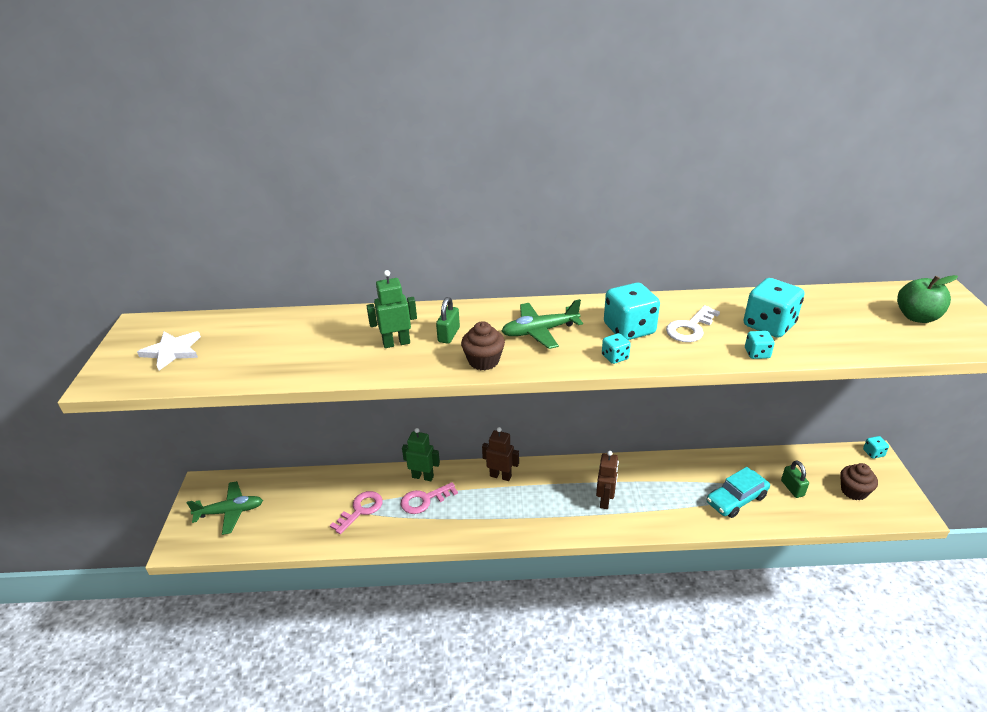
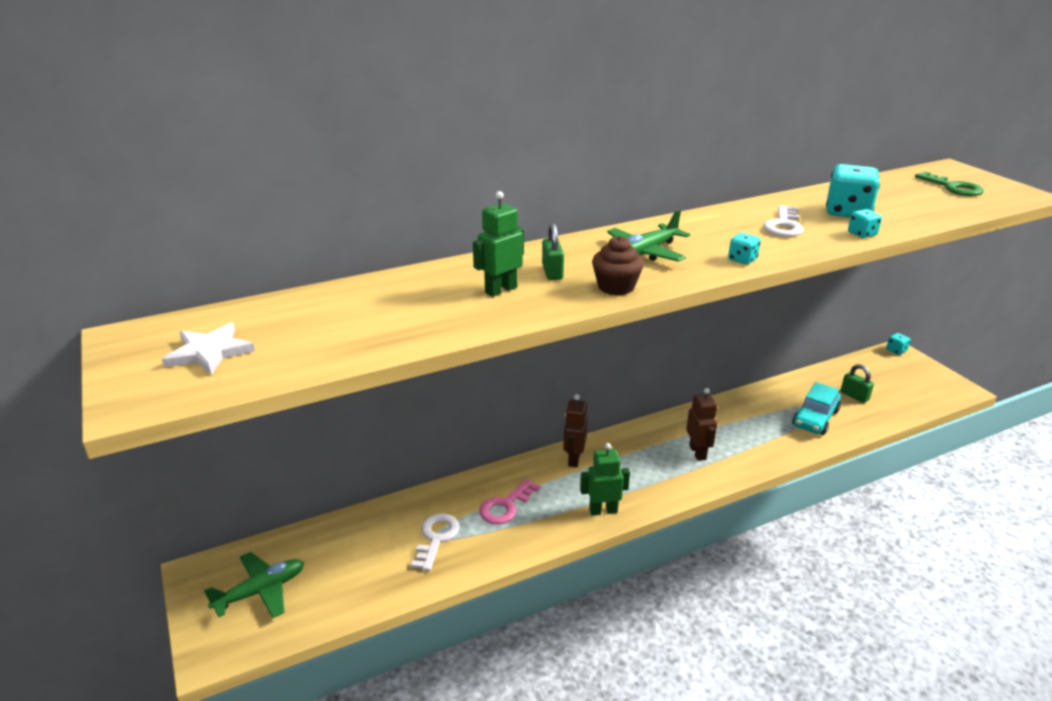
camera: 25 degrees left, 5 degrees down
pink key [330,491,383,534] -> white key [411,514,460,571]
green robot [402,428,440,481] -> green robot moved to [580,443,630,516]
brown robot [482,427,519,481] -> brown robot turned 75 degrees counterclockwise [563,394,588,467]
turquoise dice [604,283,660,340] -> none
brown cupcake [840,463,878,500] -> none
green apple [897,275,958,323] -> green key [915,171,984,196]

